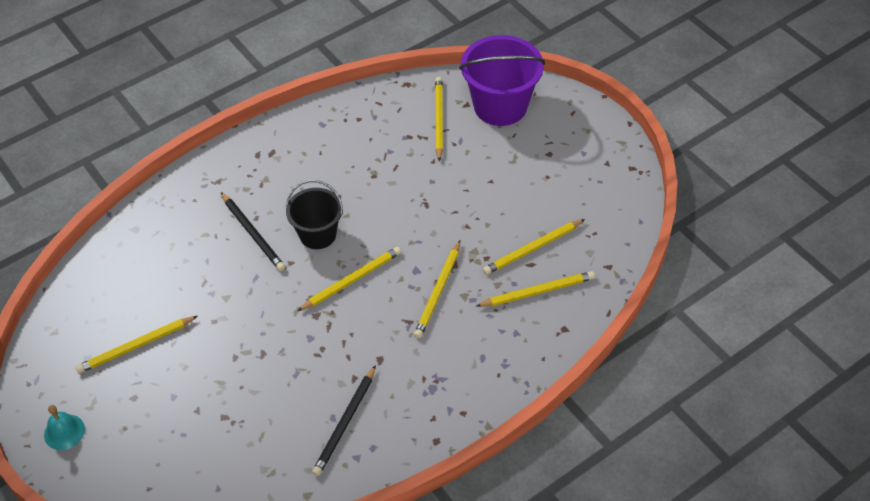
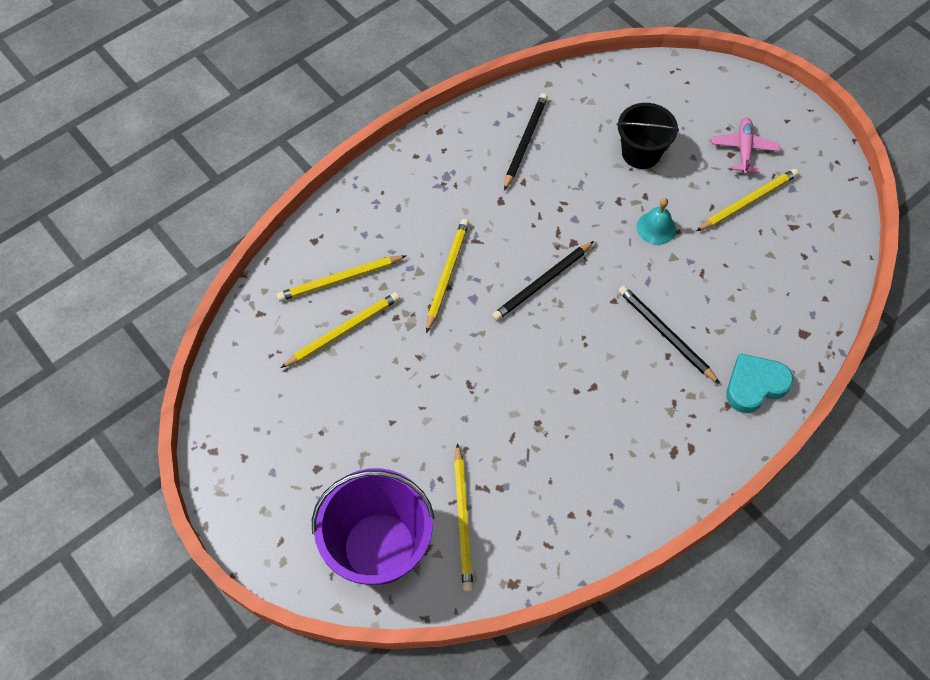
camera: 175 degrees right, 10 degrees up
turquoise bell [44,405,85,450] -> turquoise bell moved to [637,198,676,245]
black bucket [286,180,343,249] -> black bucket moved to [616,103,679,169]
yellow pencil [297,247,401,311] -> black pencil [492,241,594,321]
none -> pink plane [712,117,780,174]
none -> turquoise heart [726,353,793,413]

